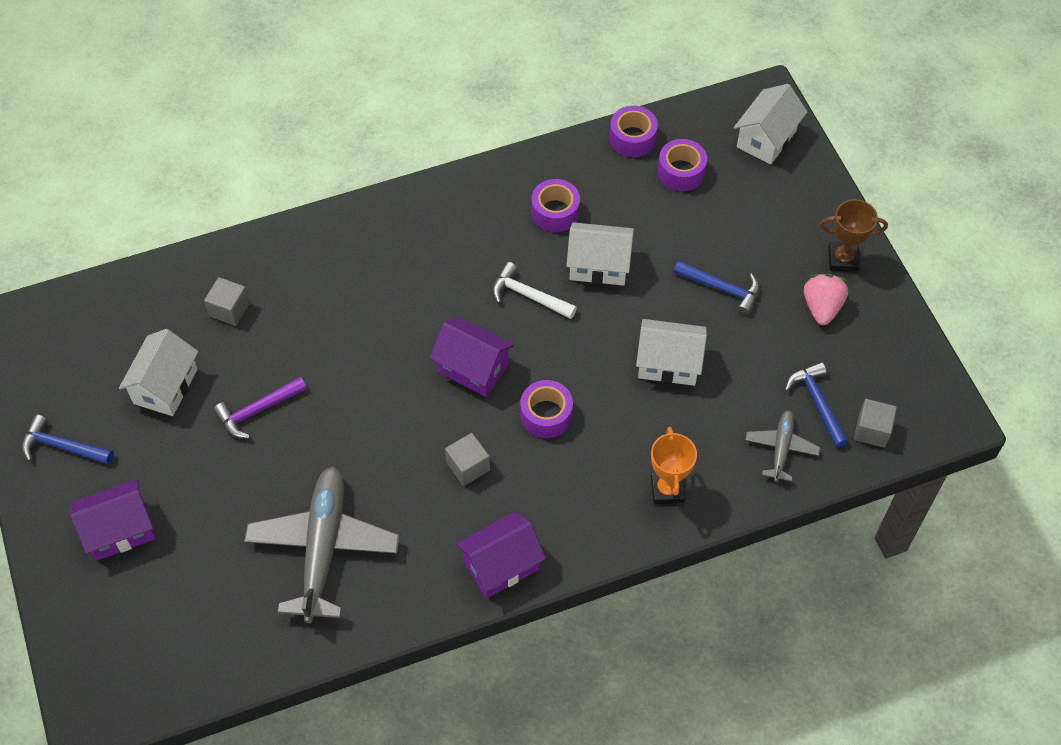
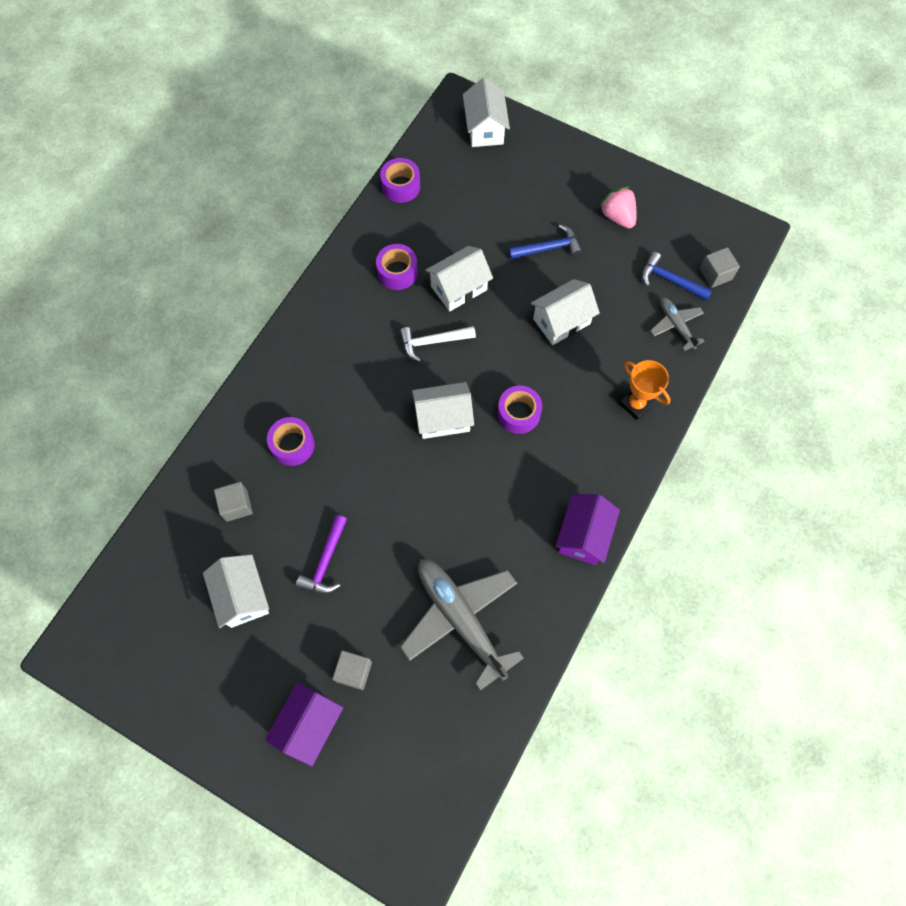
camera: 40 degrees left, 10 degrees up
blue hammer [22,414,114,465] -> none
purple house [430,317,514,397] -> white house [412,382,474,439]
grey cube [445,433,490,486] -> grey cube moved to [332,650,372,690]
purple tape [658,139,707,191] -> purple tape moved to [267,417,315,466]
brown trophy [820,199,888,272] -> none

